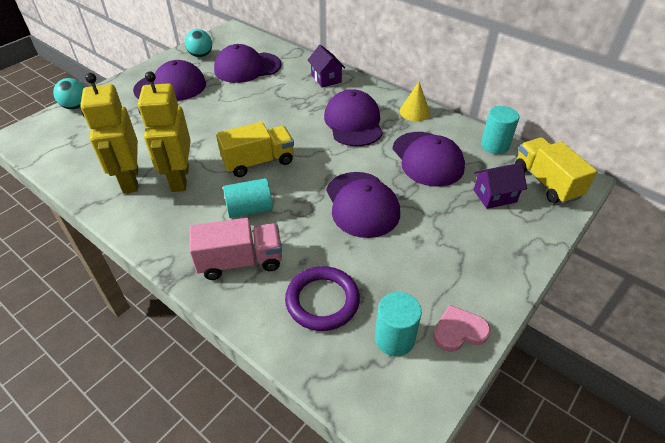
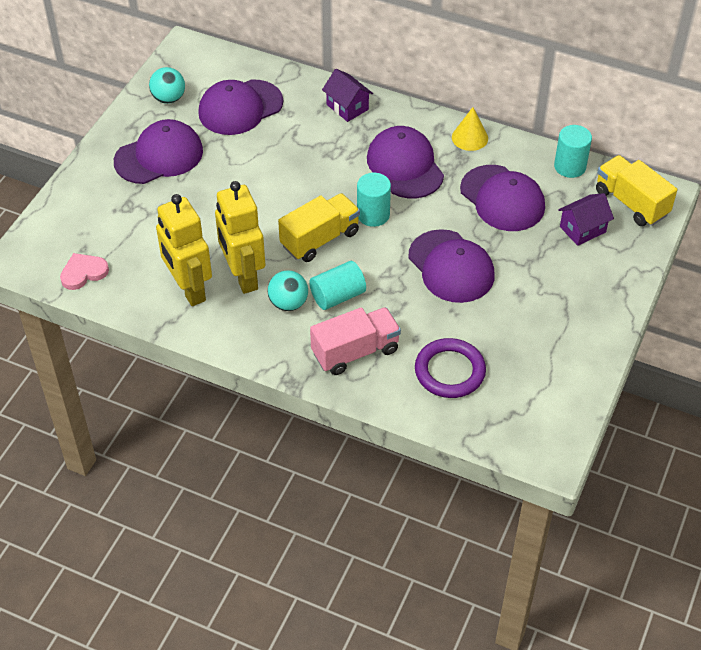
camera: 15 degrees left, 5 degrees up
turquoise ball [53,78,85,110] -> turquoise ball moved to [268,270,308,311]
turquoise cylinder [375,292,422,357] -> turquoise cylinder moved to [357,173,391,227]
pink heart [433,305,491,352] -> pink heart moved to [60,253,109,290]

